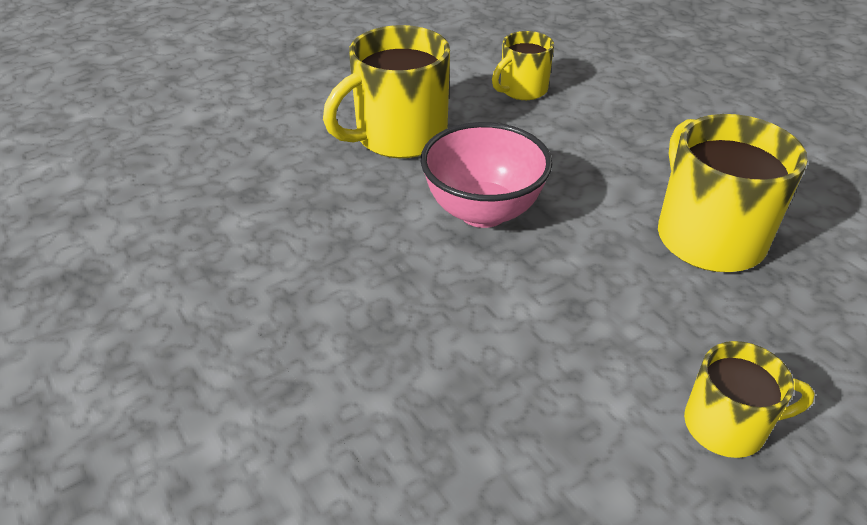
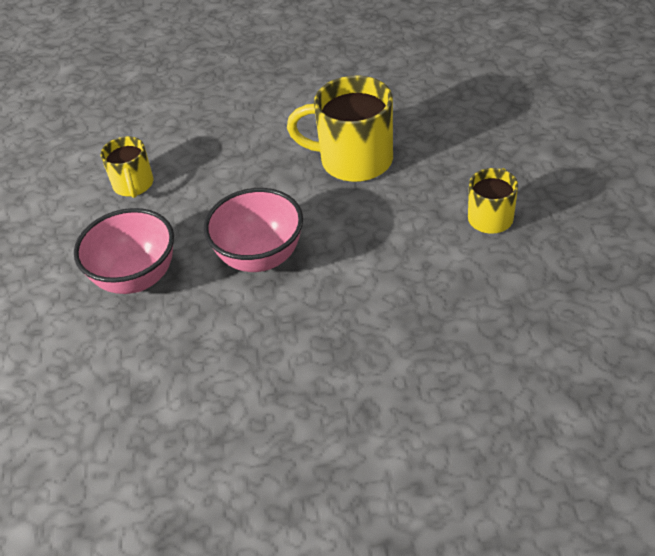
camera: 60 degrees left, 5 degrees up
yellow mug [323,25,450,158] -> pink bowl [74,208,174,294]

